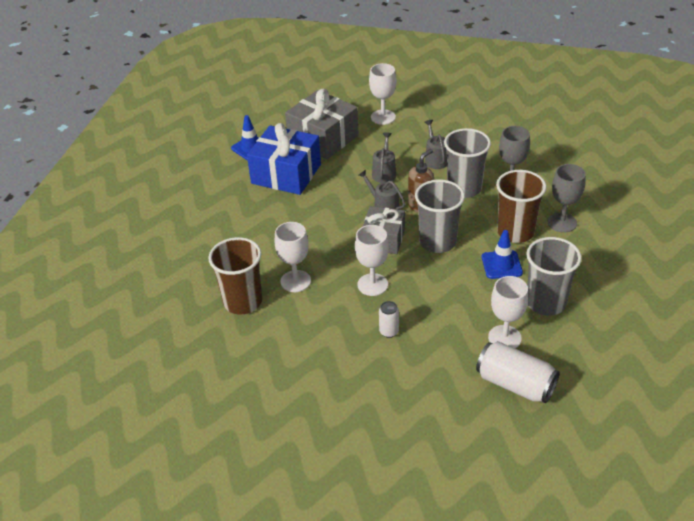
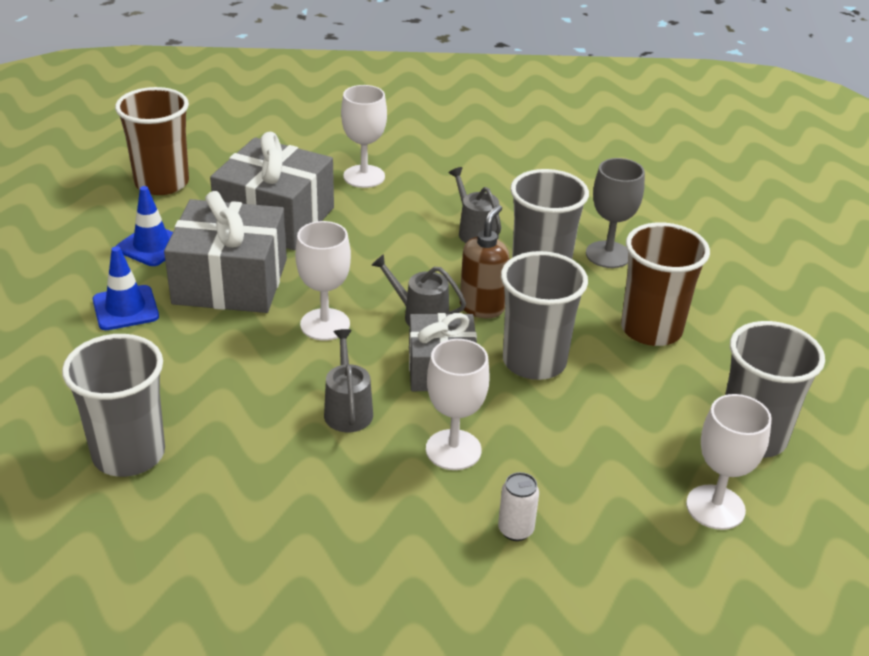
camera: 20 degrees left, 5 degrees down
brown cup [208,237,262,314] -> brown cup moved to [115,87,189,195]
blue gift [247,123,321,195] -> grey gift [164,191,287,313]
white goblet [274,222,311,292] -> white goblet moved to [295,221,351,341]
grey watering can [372,132,396,183] -> grey watering can moved to [324,329,373,432]
white can [476,341,560,403] -> none
blue traffic cone [482,230,523,279] -> blue traffic cone moved to [93,246,159,330]
grey goblet [547,164,586,233] -> none
none -> grey cup [62,334,165,477]

